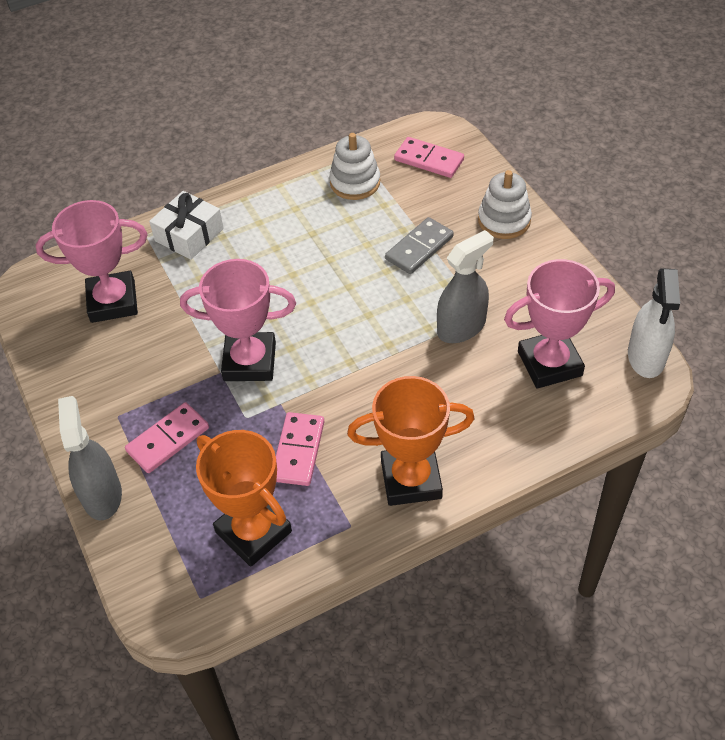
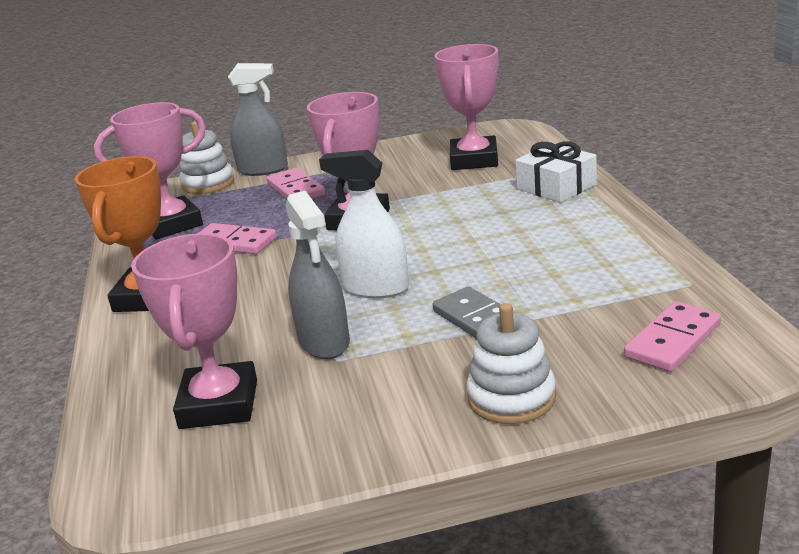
camera: 105 degrees right, 25 degrees down
orange trophy [196,430,292,567] -> pink trophy [94,102,206,239]
white stacking toy [329,133,380,200] -> white stacking toy moved to [179,121,234,194]
white spray bottle [628,268,680,378] -> white spray bottle moved to [319,150,409,299]

